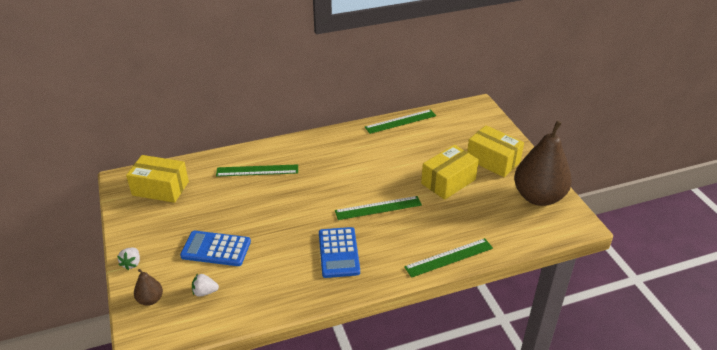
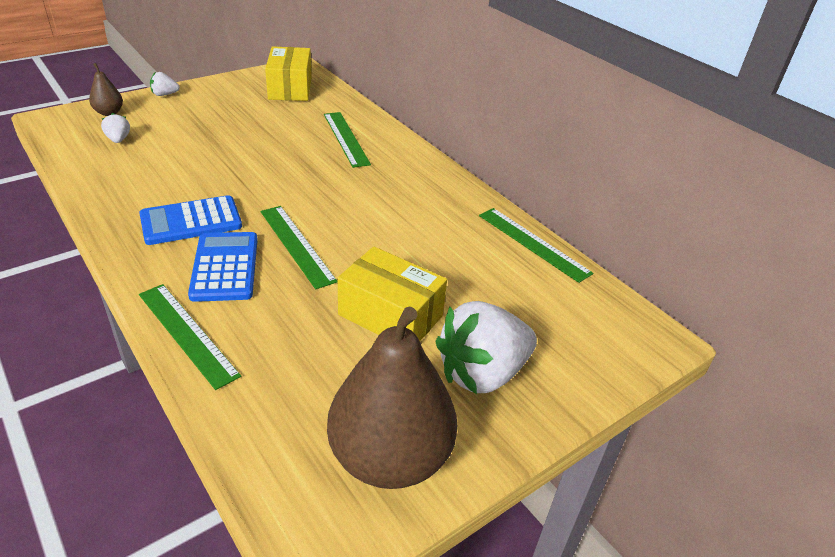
camera: 70 degrees right, 0 degrees up
blue calculator [180,231,251,266] -> blue calculator moved to [188,232,258,302]
yellow box [467,125,524,177] -> white strawberry [436,301,537,394]

